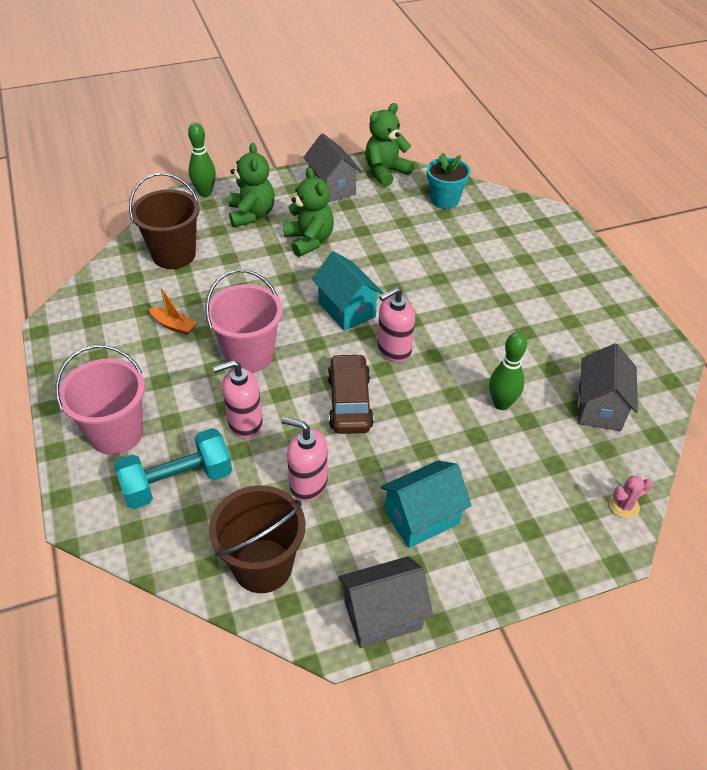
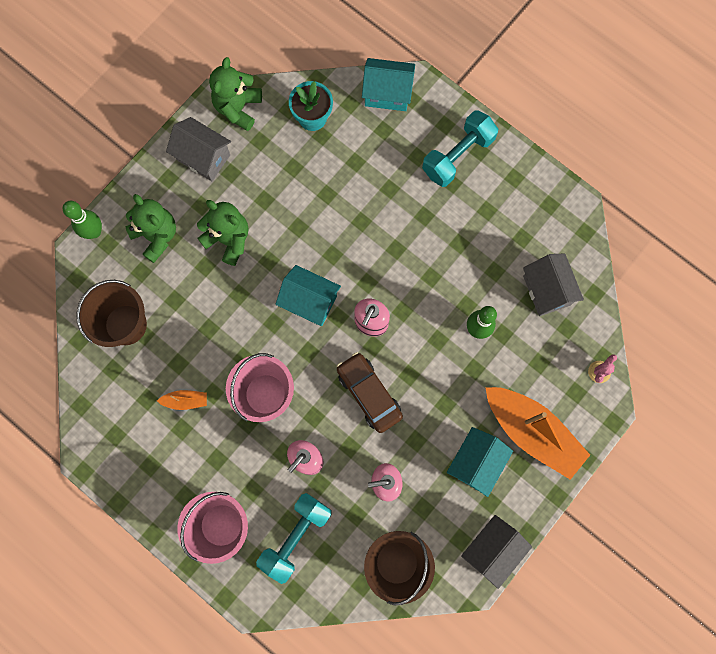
camera: 30 degrees left, 30 degrees up
none -> turquoise house [362,58,415,111]
none -> turquoise dumbbell [422,110,498,187]
none -> orange boat [485,387,590,480]

